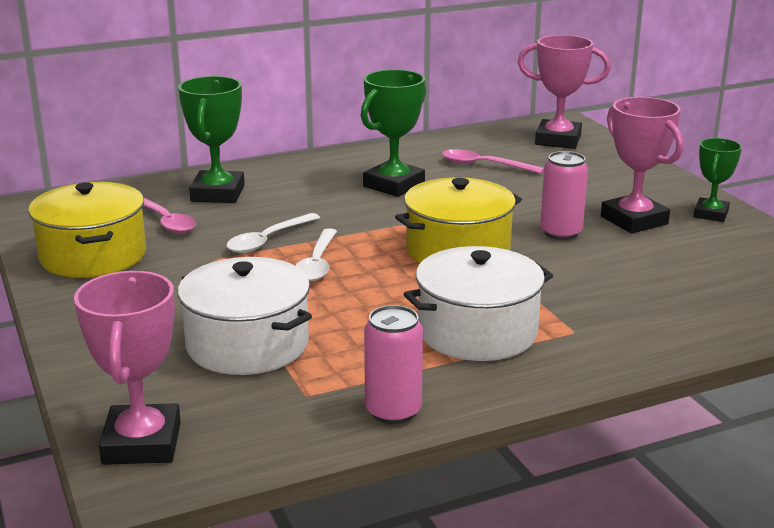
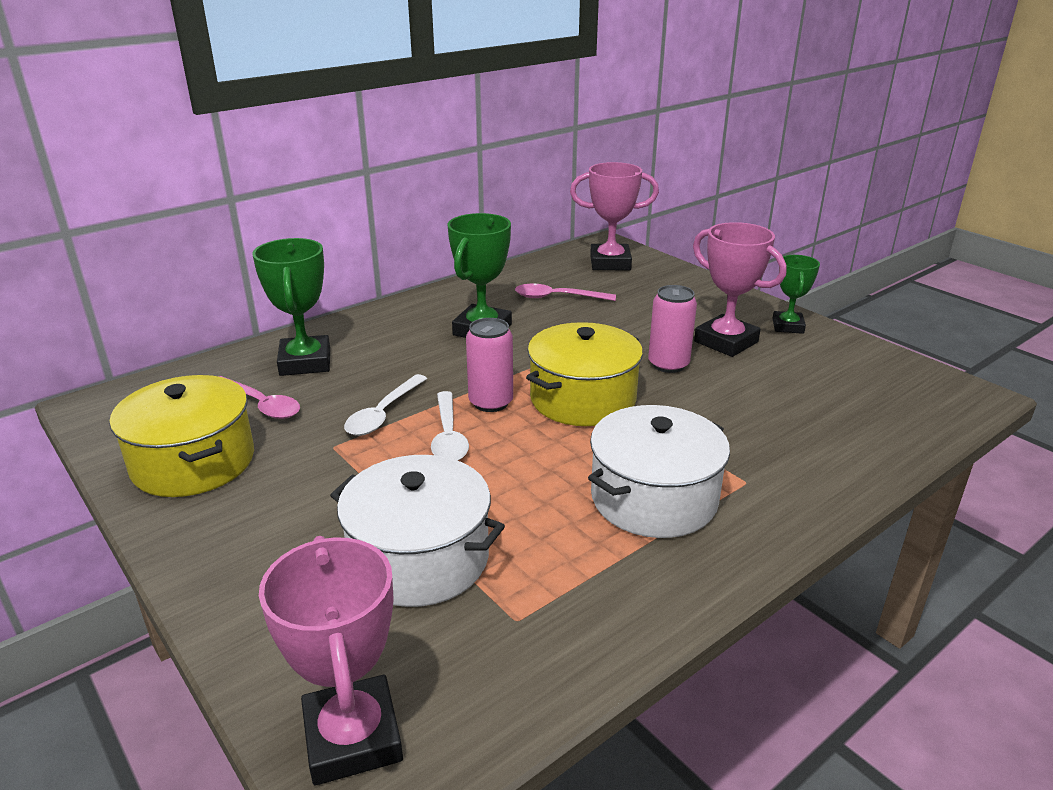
camera: 15 degrees left, 5 degrees up
pink can [364,305,423,424] -> pink can moved to [466,318,513,412]

